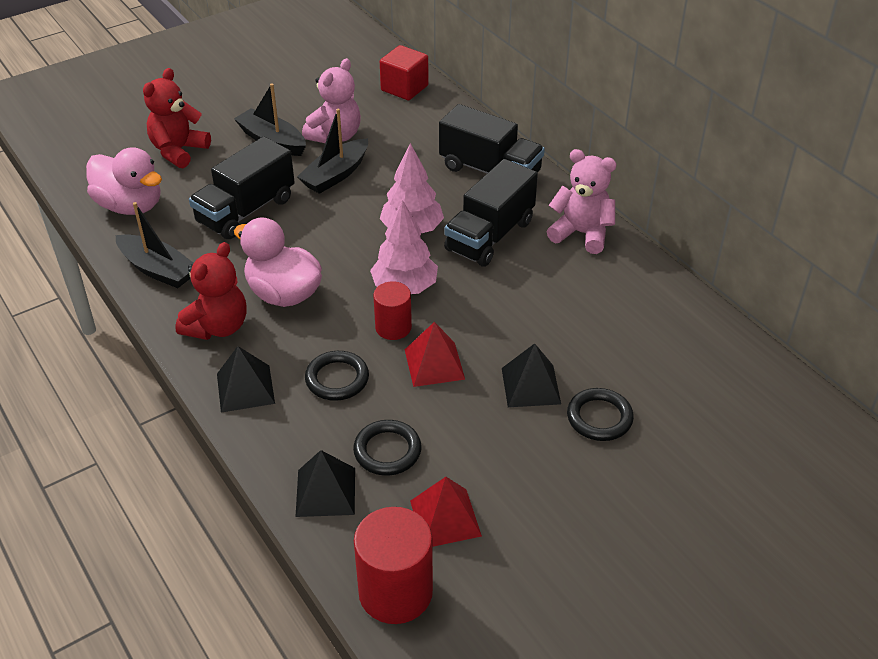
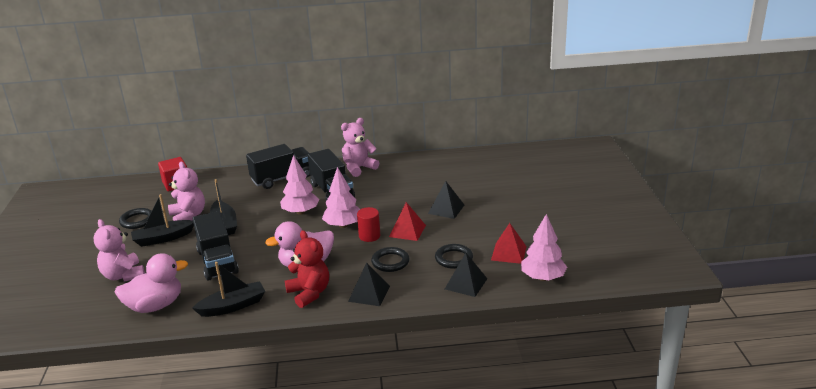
camera: 60 degrees left, 15 degrees down
red teddy bear [143,68,211,168] -> pink teddy bear [93,219,145,282]
red cylinder [354,507,433,624] -> pink tree [521,214,567,281]
black ring [567,388,634,441] -> black ring moved to [119,208,152,229]

